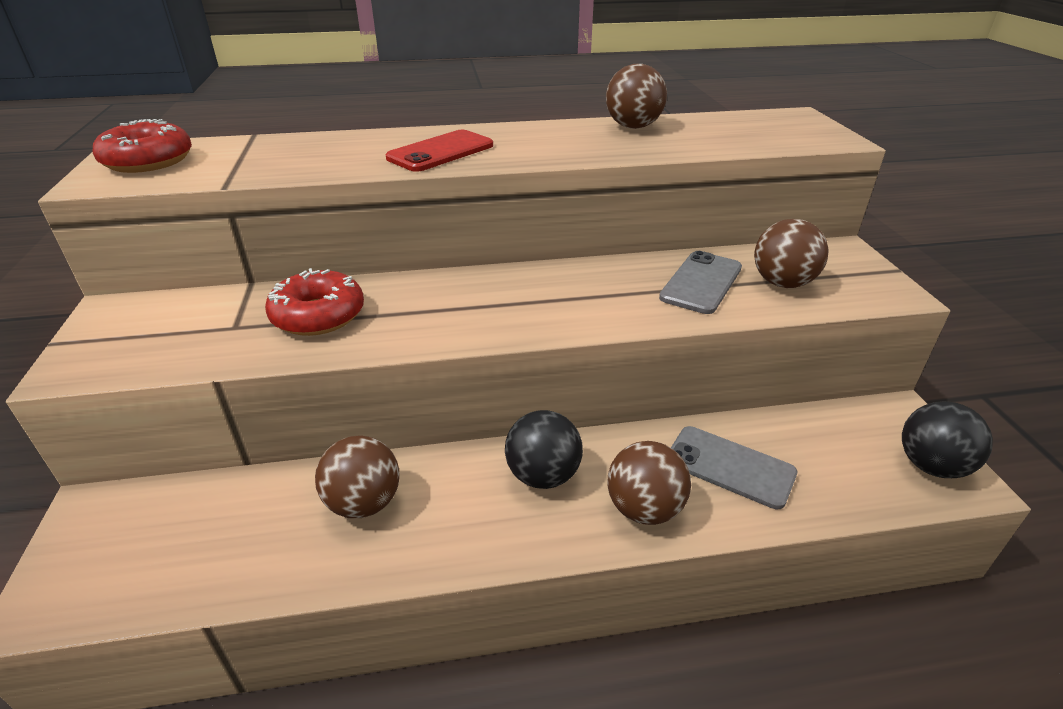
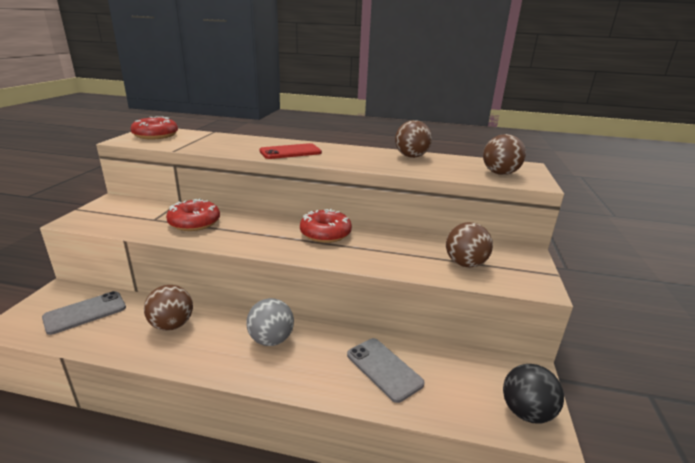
camera: 20 degrees right, 10 degrees down
black ball [505,410,583,489] -> grey ball [246,298,294,346]
brown ball [608,441,691,525] -> brown ball moved to [483,134,526,175]
grey phone [659,251,742,314] -> grey phone moved to [42,291,126,335]
none -> red donut [300,209,352,243]

